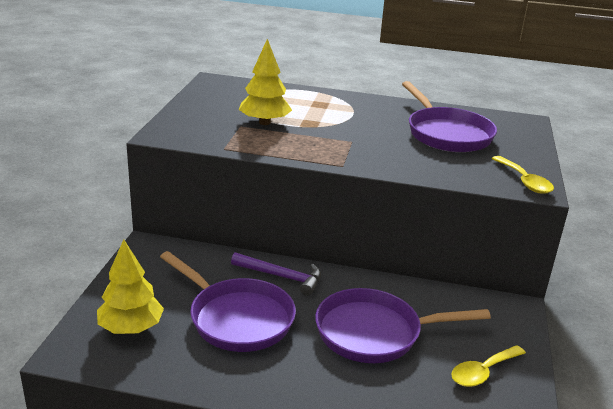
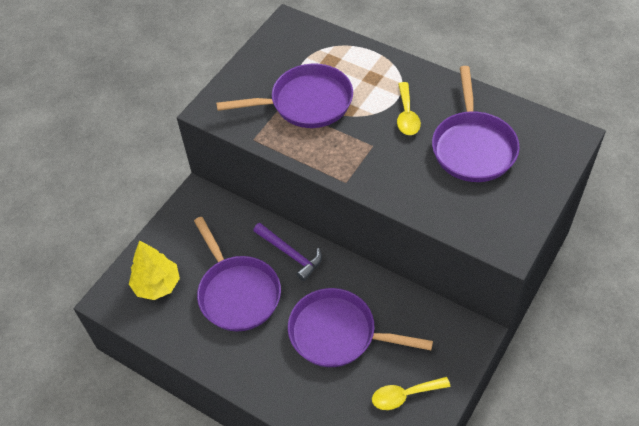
camera: 25 degrees right, 25 degrees up
yellow tree [239,39,292,125] -> purple pan [216,64,353,128]
yellow spoon [491,156,554,193] -> yellow spoon moved to [397,82,421,135]

